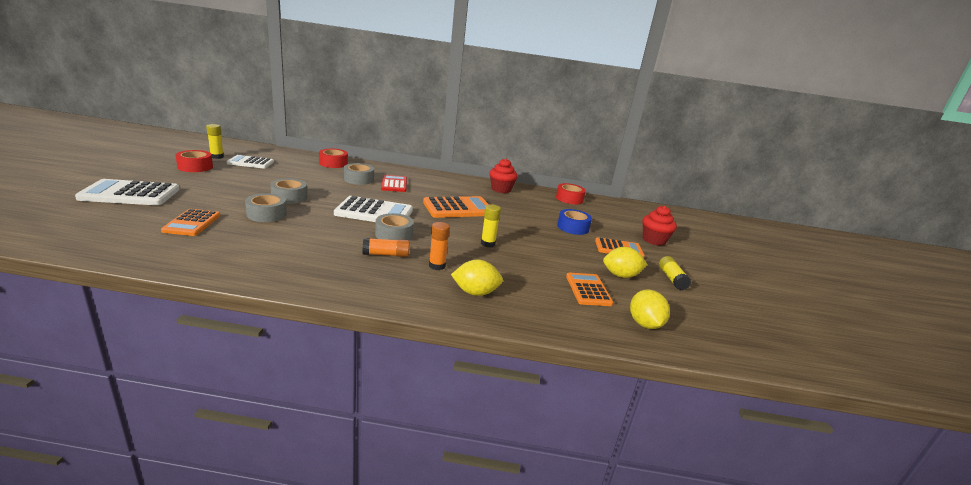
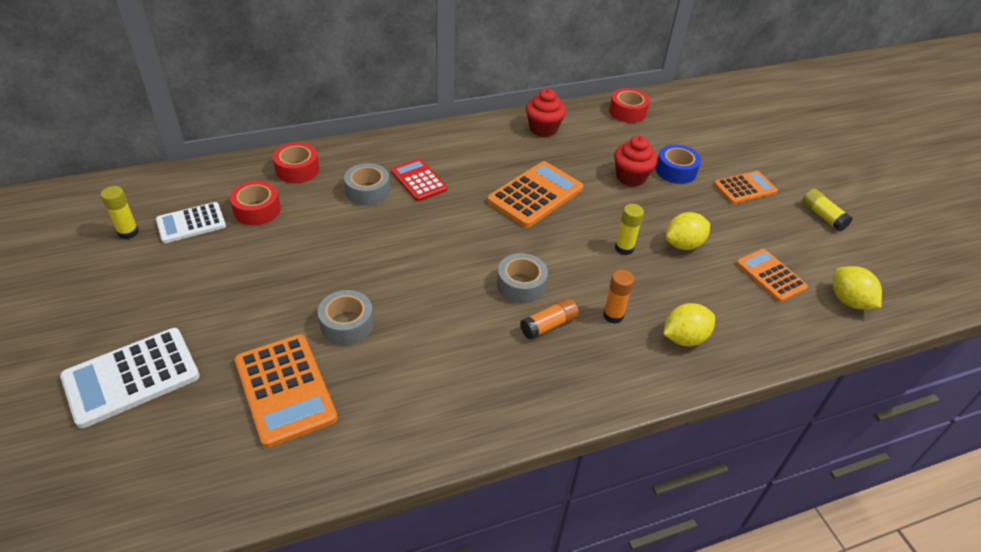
camera: 25 degrees left, 20 degrees up
orange calculator [161,209,220,236] -> orange calculator [235,334,338,448], size x1.55
red tape [175,150,213,172] -> red tape moved to [230,181,281,225]
grey tape [270,178,307,204] -> none
white calculator [334,196,413,222] -> none
yellow lemon [603,247,647,278] -> yellow lemon moved to [666,212,710,250]
red cupcake [642,205,677,246] -> red cupcake moved to [614,136,658,187]

